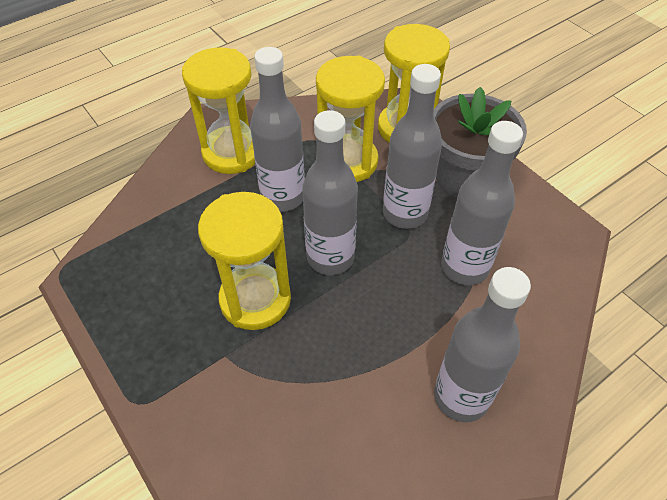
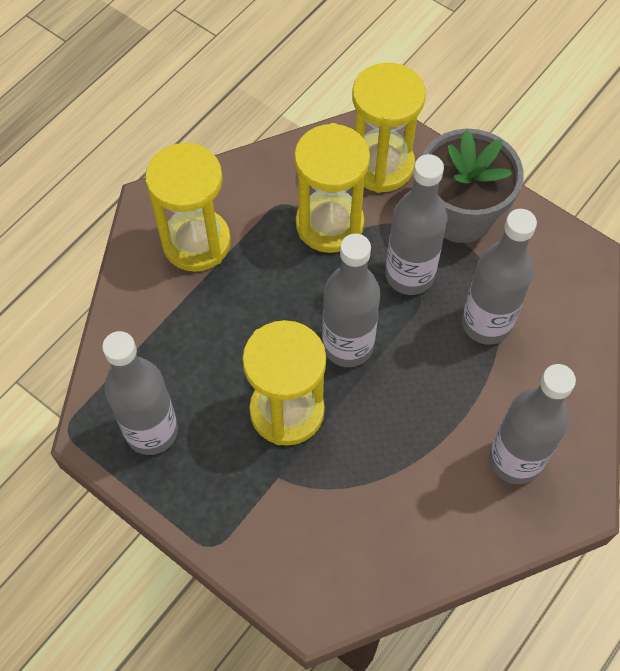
camera: 15 degrees left, 10 degrees up
grey bottle [250,47,305,212] -> grey bottle moved to [102,331,178,455]

